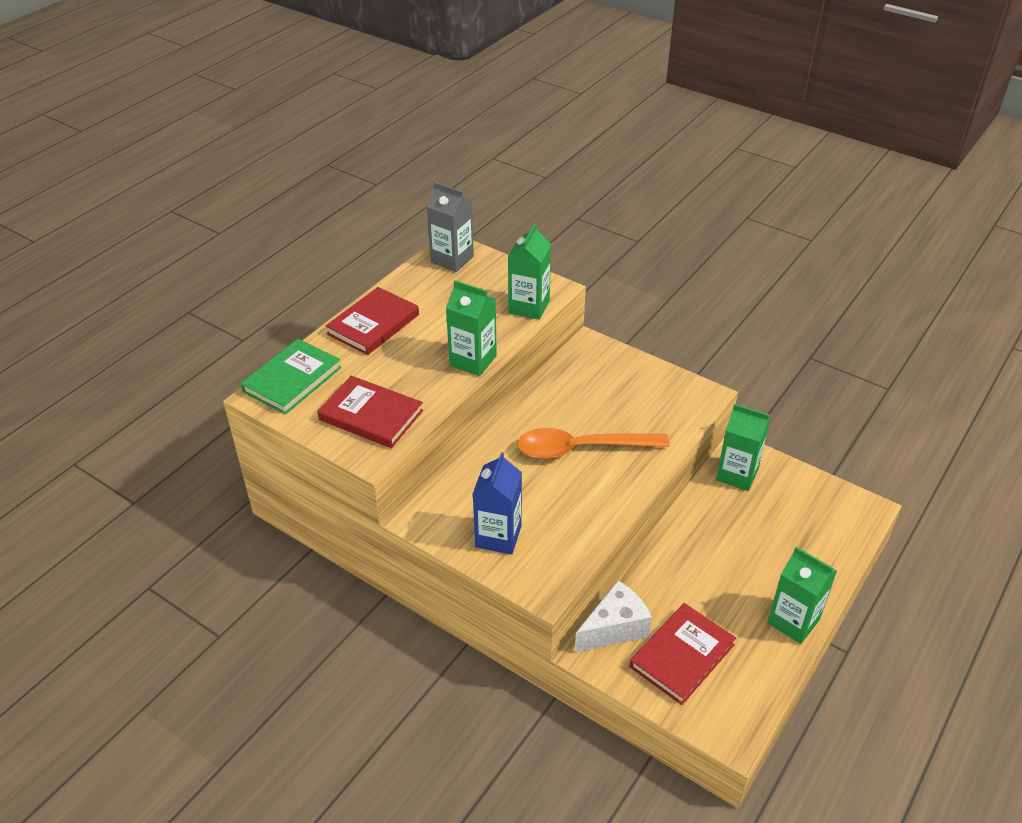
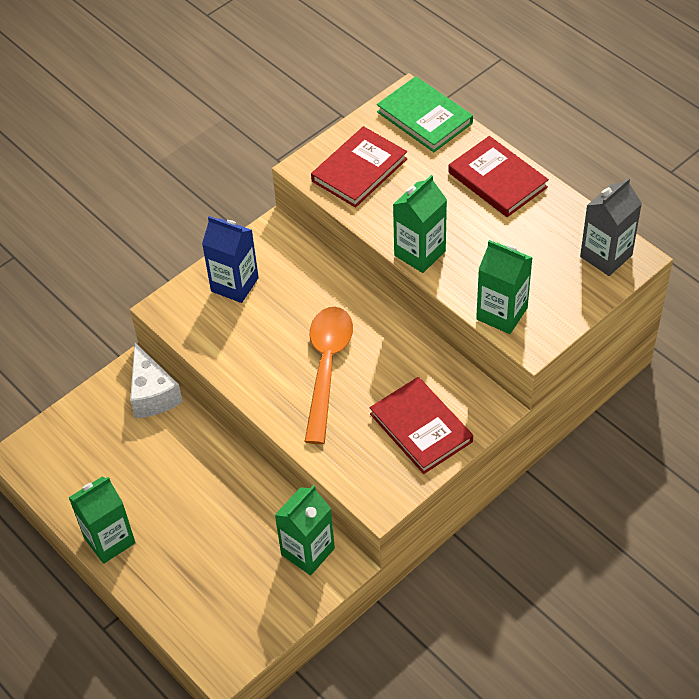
camera: 105 degrees right, 10 degrees up
red book [629,603,736,705] -> red book moved to [370,377,473,474]

